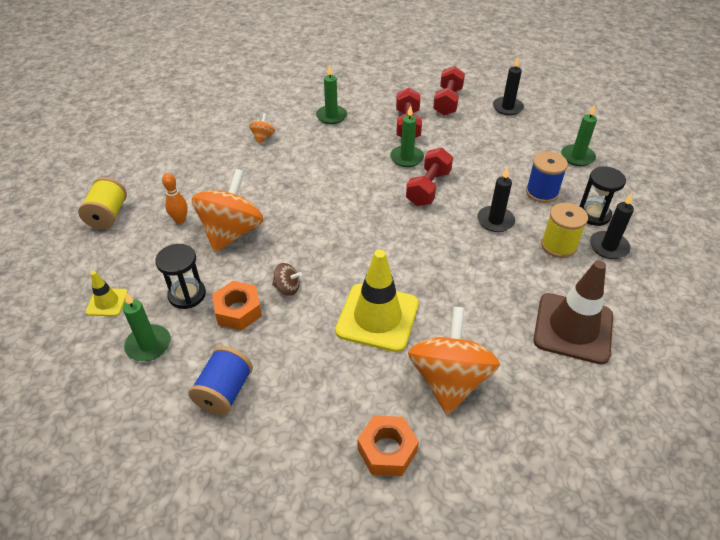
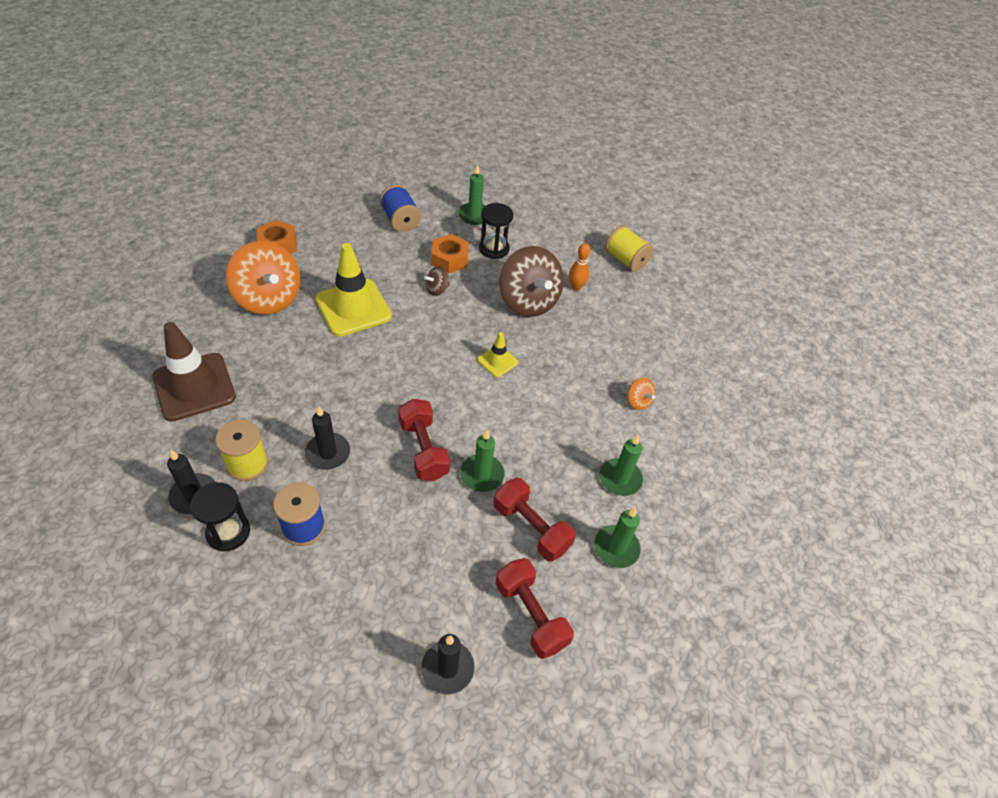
camera: 130 degrees right, 5 degrees up
yellow traffic cone [86,271,128,316] -> yellow traffic cone moved to [477,332,518,377]
orange spinning top [192,169,264,253] -> brown spinning top [499,246,564,317]
green candle [561,104,597,166] -> green candle moved to [594,507,641,568]

